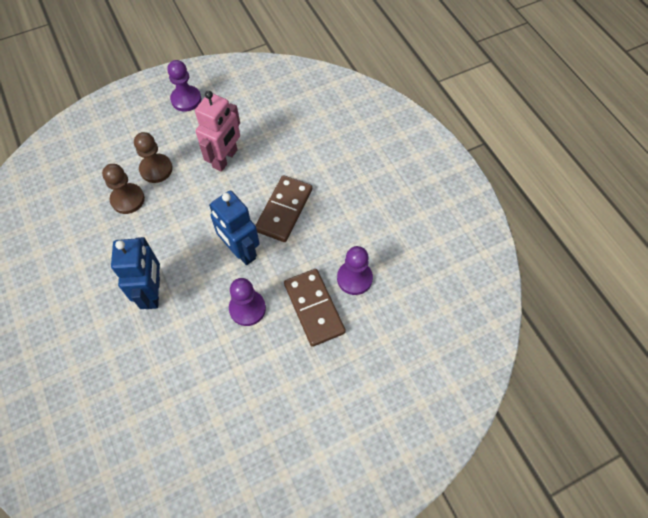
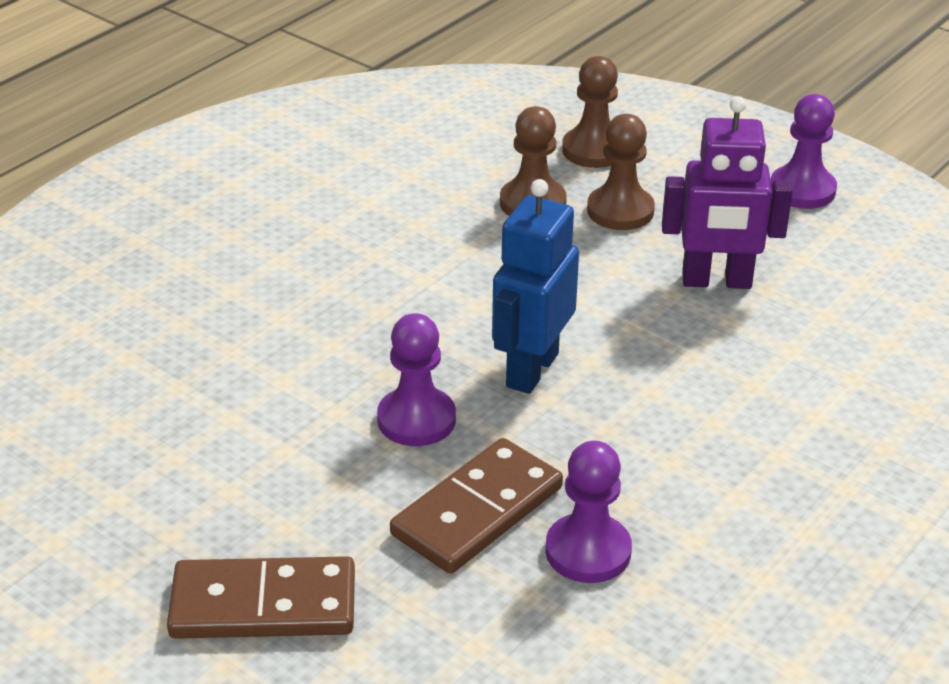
camera: 65 degrees right, 25 degrees down
blue robot [111,237,160,309] -> none
pink robot [195,91,240,172] -> purple robot [662,96,793,289]
brown domino [256,175,312,242] -> brown domino moved to [167,556,355,639]
none -> brown pawn [562,56,618,168]

